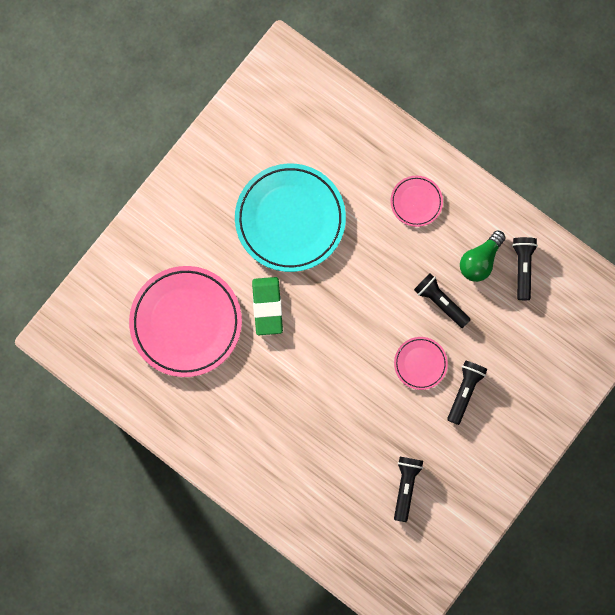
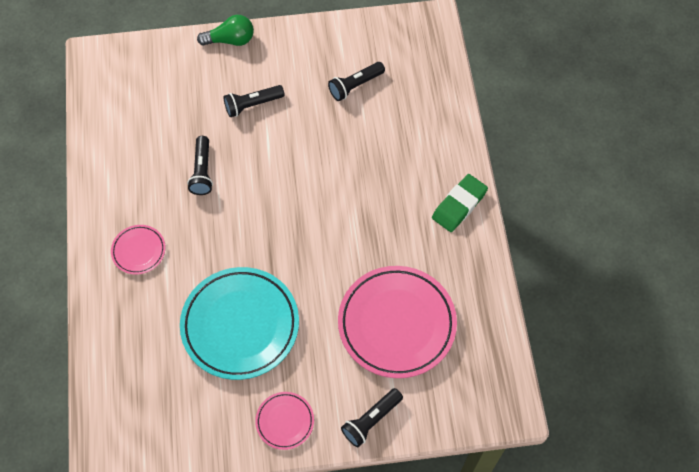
camera: 135 degrees left, 15 degrees down
green eraser [252,277,283,335] -> green eraser moved to [432,174,488,232]
pink plate [394,337,448,390] -> pink plate moved to [255,392,314,450]
green light bulb [460,231,506,282] -> green light bulb moved to [197,15,254,46]
black flashlight [512,237,538,300] -> black flashlight moved to [341,388,403,447]

